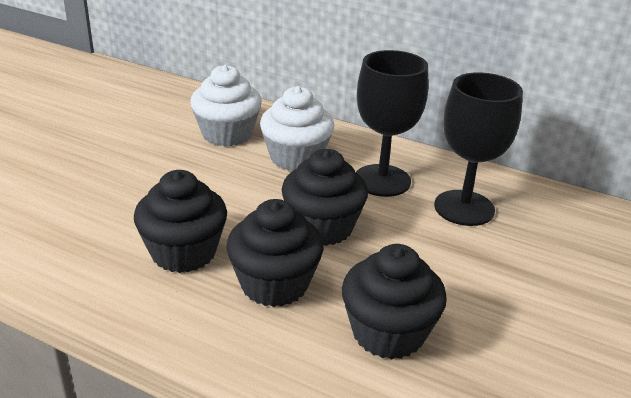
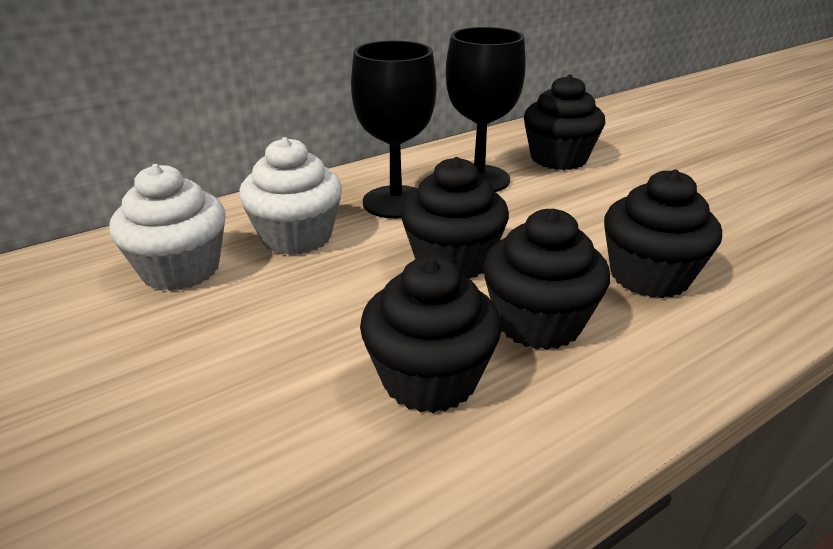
camera: 60 degrees left, 0 degrees up
none -> black cupcake [524,74,605,170]

